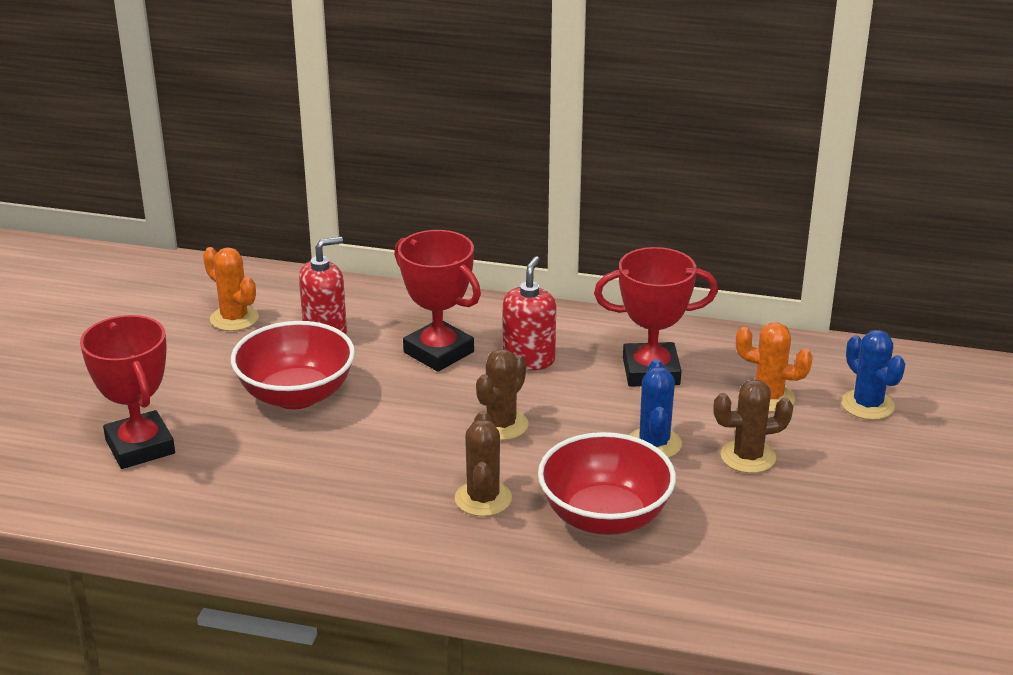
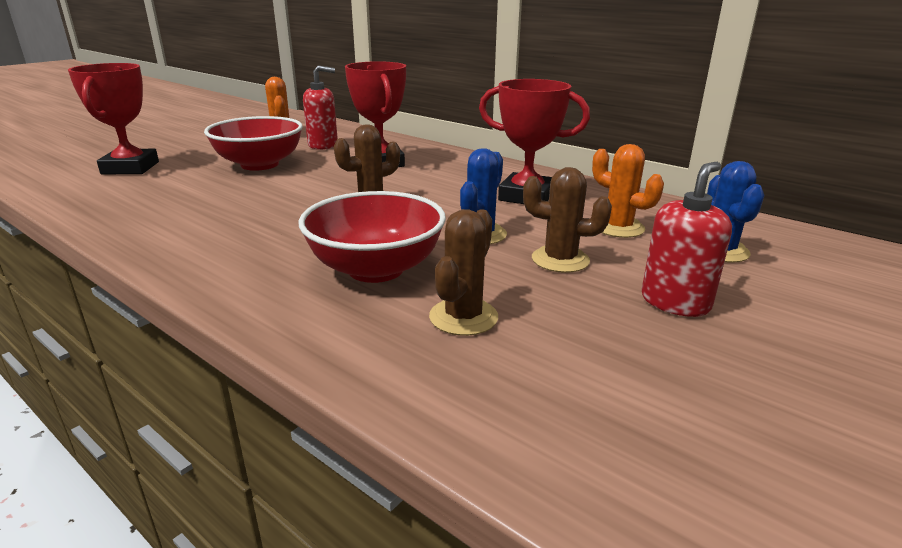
camera: 25 degrees right, 5 degrees down
brown cactus [455,410,512,517] -> brown cactus moved to [429,209,498,336]
red soap dispenser [503,256,556,370] -> red soap dispenser moved to [642,162,732,317]

